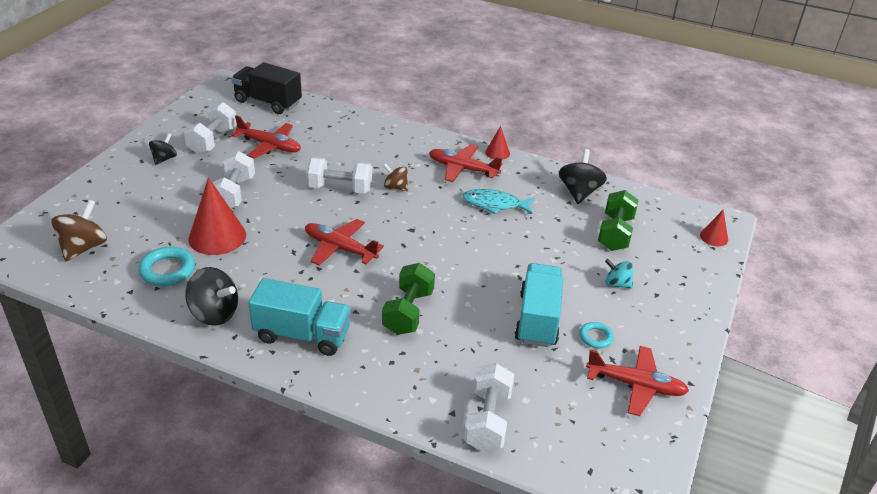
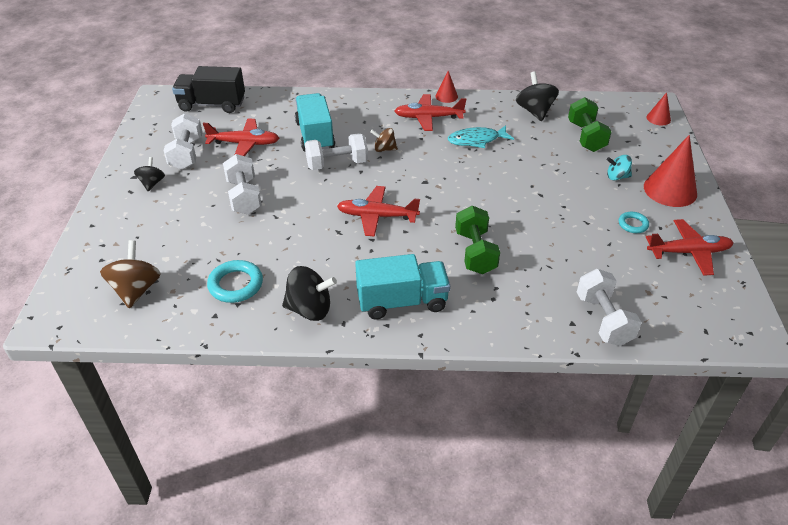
camera: 20 degrees left, 5 degrees up
red cone [188,177,246,255] -> red cone moved to [644,135,697,207]
turquoise truck [515,263,563,347] -> turquoise truck moved to [295,93,335,151]

